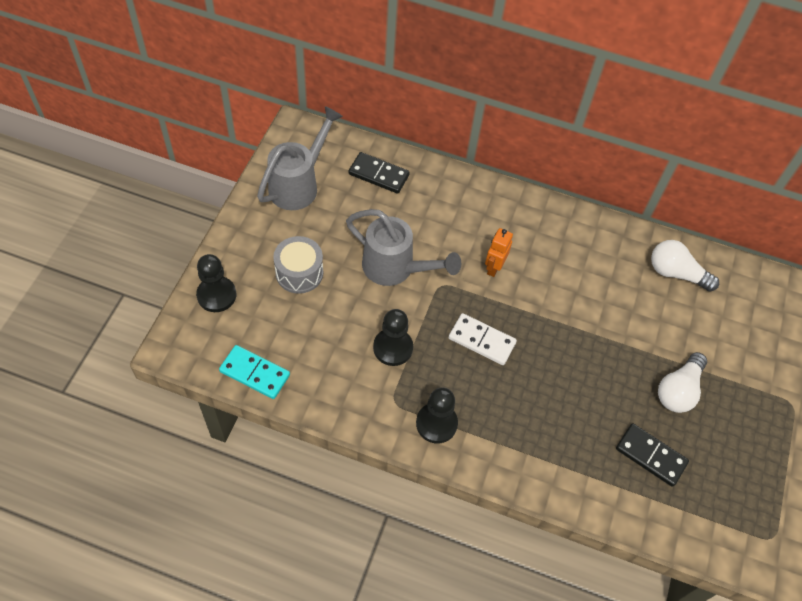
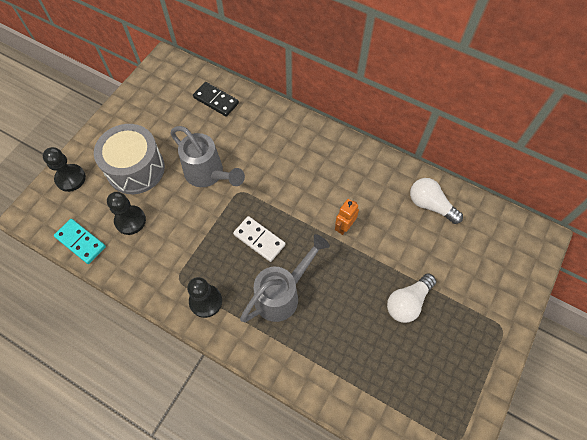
camera: 15 degrees right, 5 degrees up
grey watering can [257,106,343,210] -> grey watering can moved to [240,234,330,322]
grey drum [273,236,324,294] -> grey drum [94,124,165,194], size x1.58
black pawn [373,309,413,366] -> black pawn moved to [107,192,146,235]
orange robot [485,228,513,277] -> orange robot moved to [335,199,359,235]
black domino [616,423,689,487] -> none

